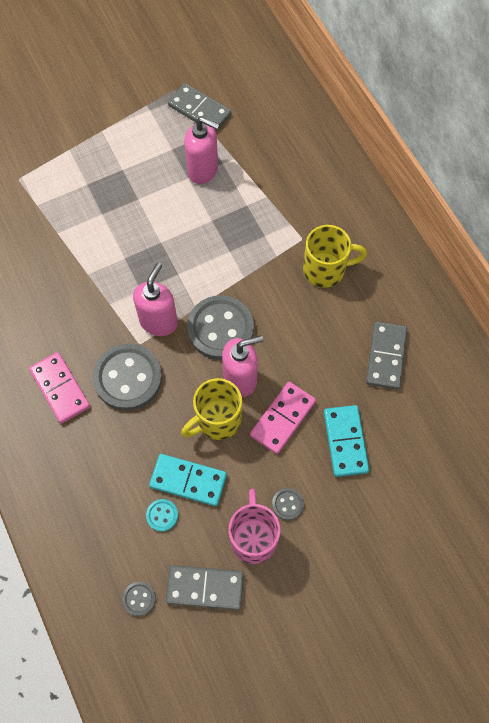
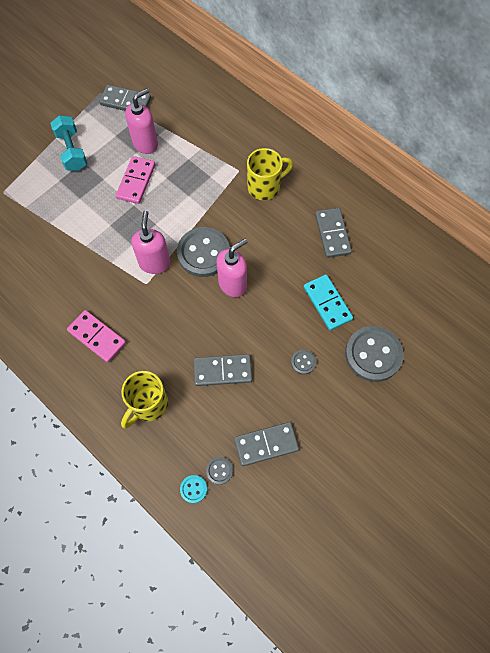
camera: 20 degrees left, 0 degrees up
grey button [93,344,162,411] -> grey button moved to [345,326,404,382]
turquoise button [146,499,178,532] -> turquoise button moved to [180,475,207,503]
turquoise domino [149,454,227,506] -> grey domino [194,354,252,386]
yellow mug [181,378,242,440] -> yellow mug moved to [121,371,168,428]
pink soap dispenser [184,117,220,184] -> pink soap dispenser turned 45 degrees counterclockwise [125,88,158,154]
pink mug [228,489,280,564] -> none
pink domino [250,382,316,454] -> pink domino moved to [116,156,155,204]
none -> turquoise dumbbell [50,115,87,171]

